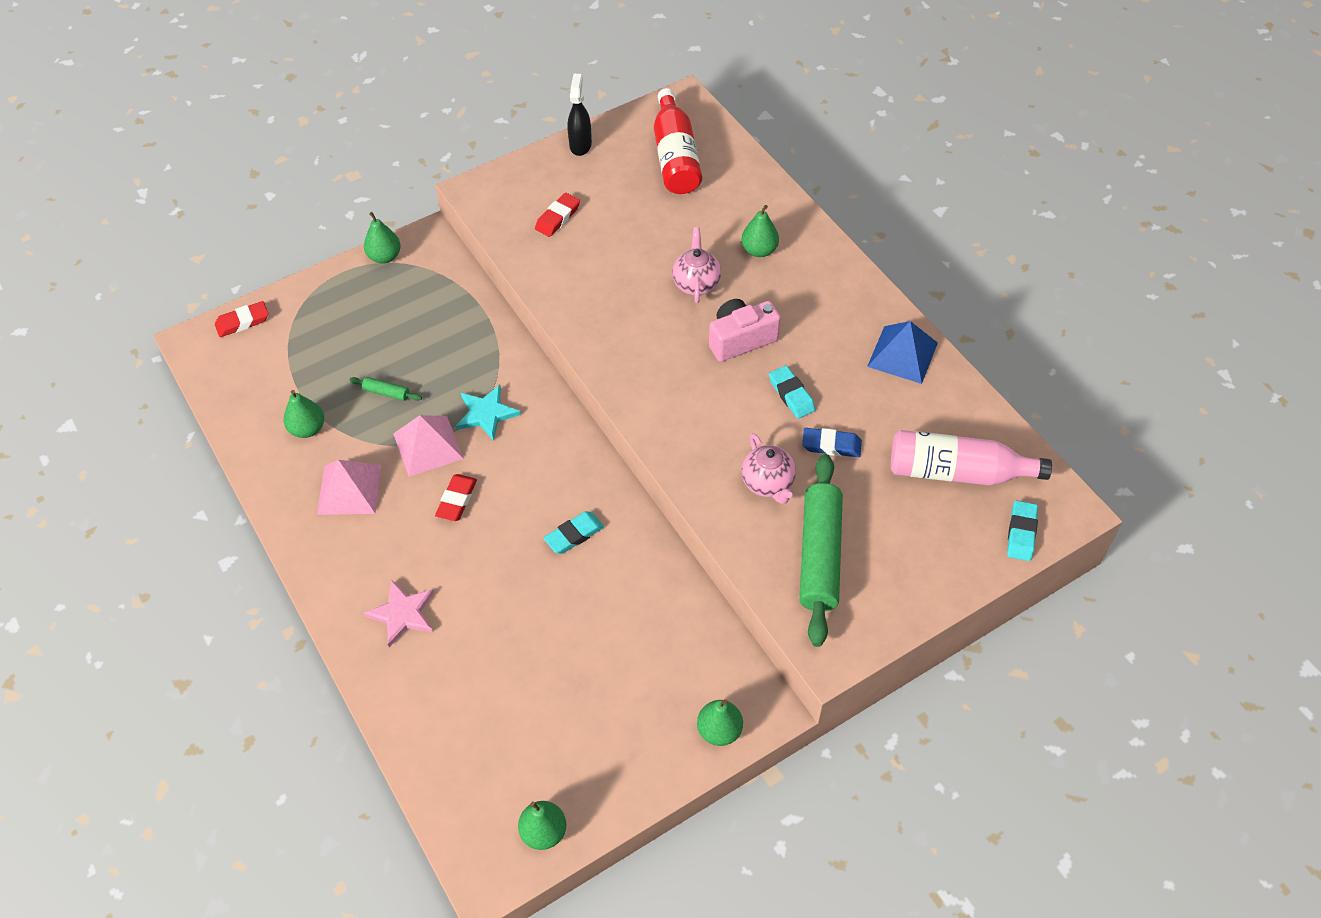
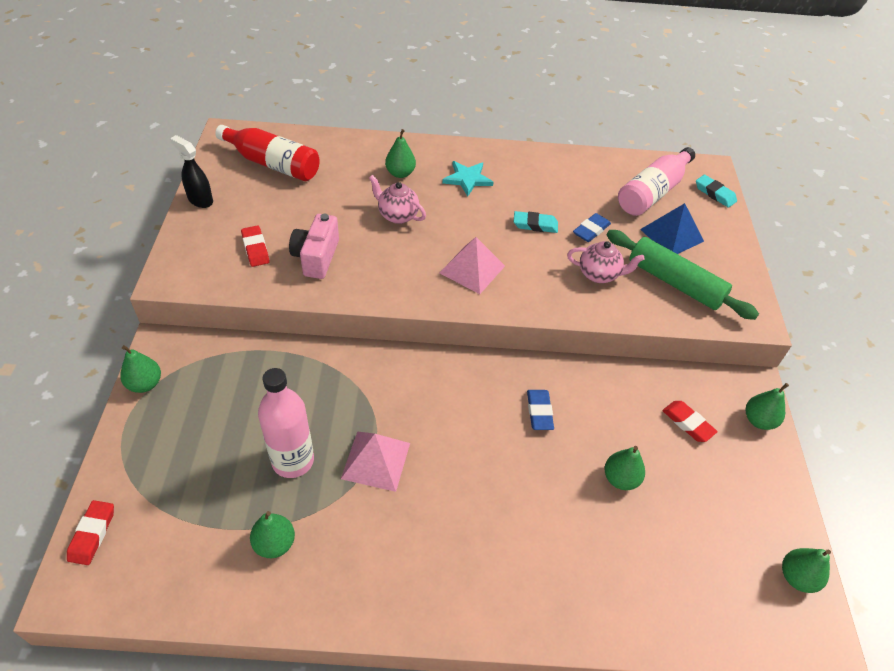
camera: 60 degrees left, 5 degrees down
pink pyramid [317,460,381,515] -> pink pyramid moved to [439,237,505,294]
green rolling pin [349,377,422,401] -> pink bottle [258,368,314,478]
pink star [363,580,434,647] -> none
red eraser [435,474,477,521] -> red eraser moved to [662,401,718,442]
turquoise star [456,385,521,441] -> turquoise star moved to [442,161,493,197]
turquoise eraser [544,511,604,554] -> blue eraser [527,390,554,430]
pink camera [709,299,781,362] -> pink camera moved to [289,214,339,279]
blue pyramid [867,321,938,384] -> blue pyramid moved to [640,203,704,254]
none -> green pear [604,446,645,490]

